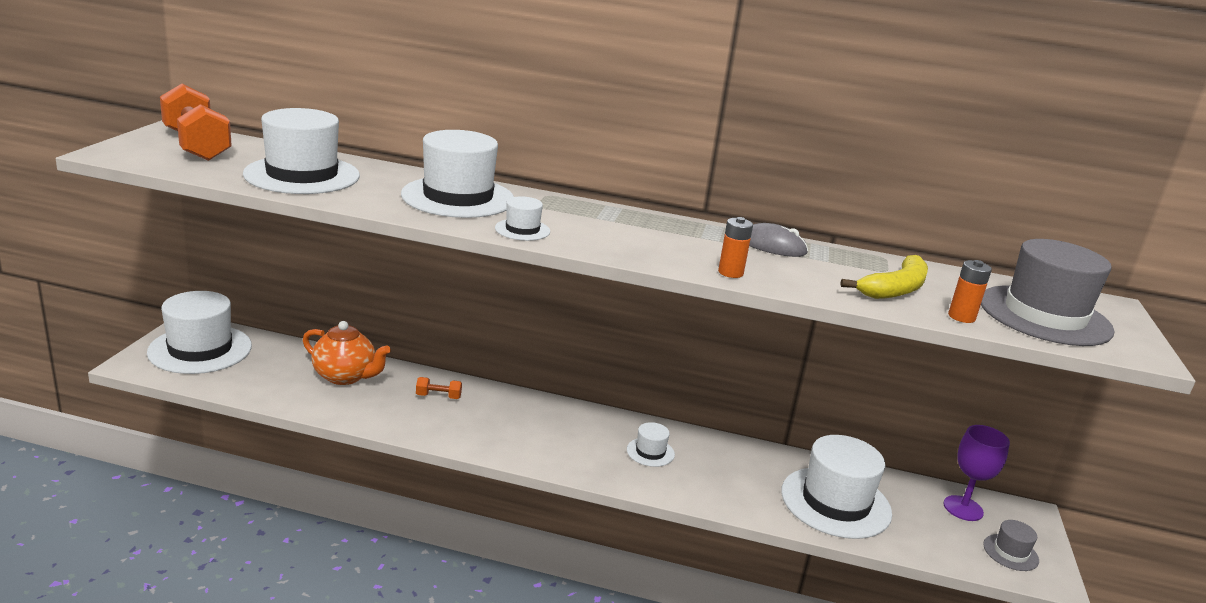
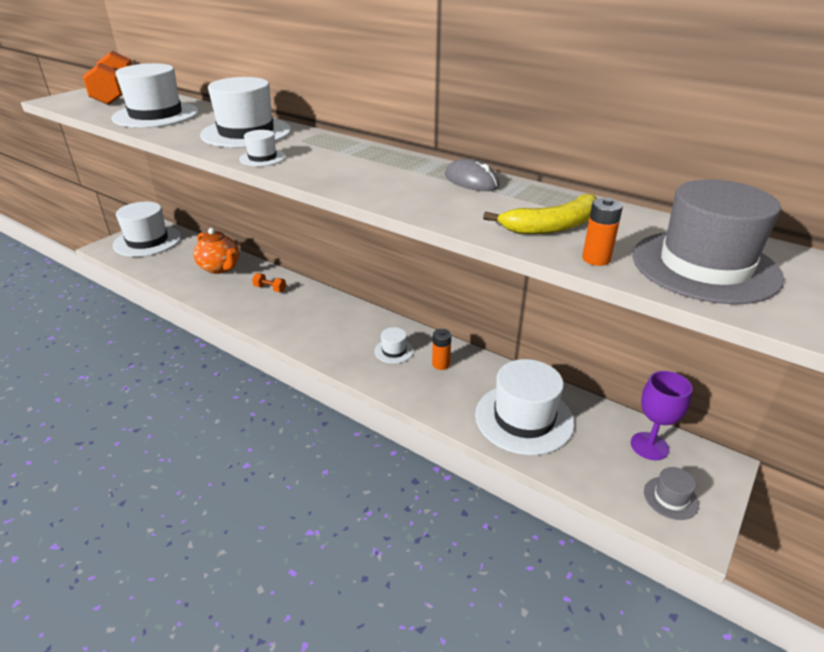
camera: 25 degrees right, 10 degrees up
orange battery [718,217,753,278] -> orange battery moved to [432,329,451,370]

